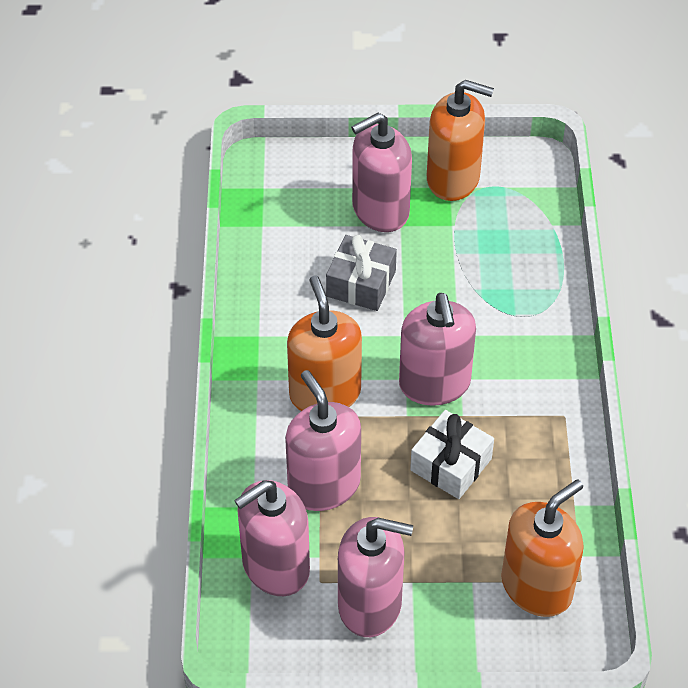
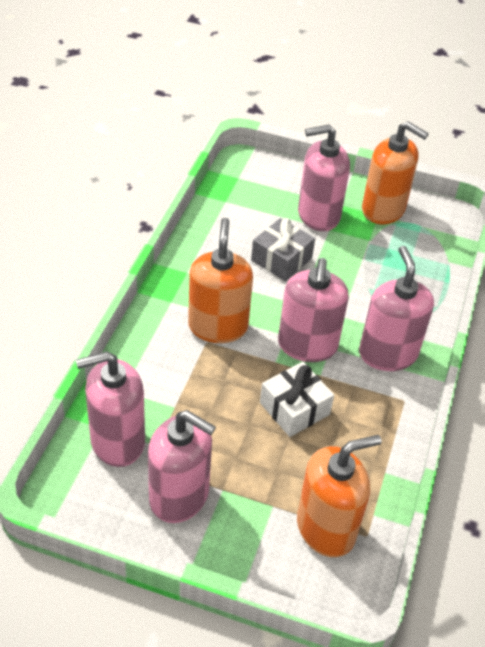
camera: 15 degrees right, 5 degrees down
pink soap dispenser [285,370,361,511] -> pink soap dispenser moved to [359,246,434,371]

